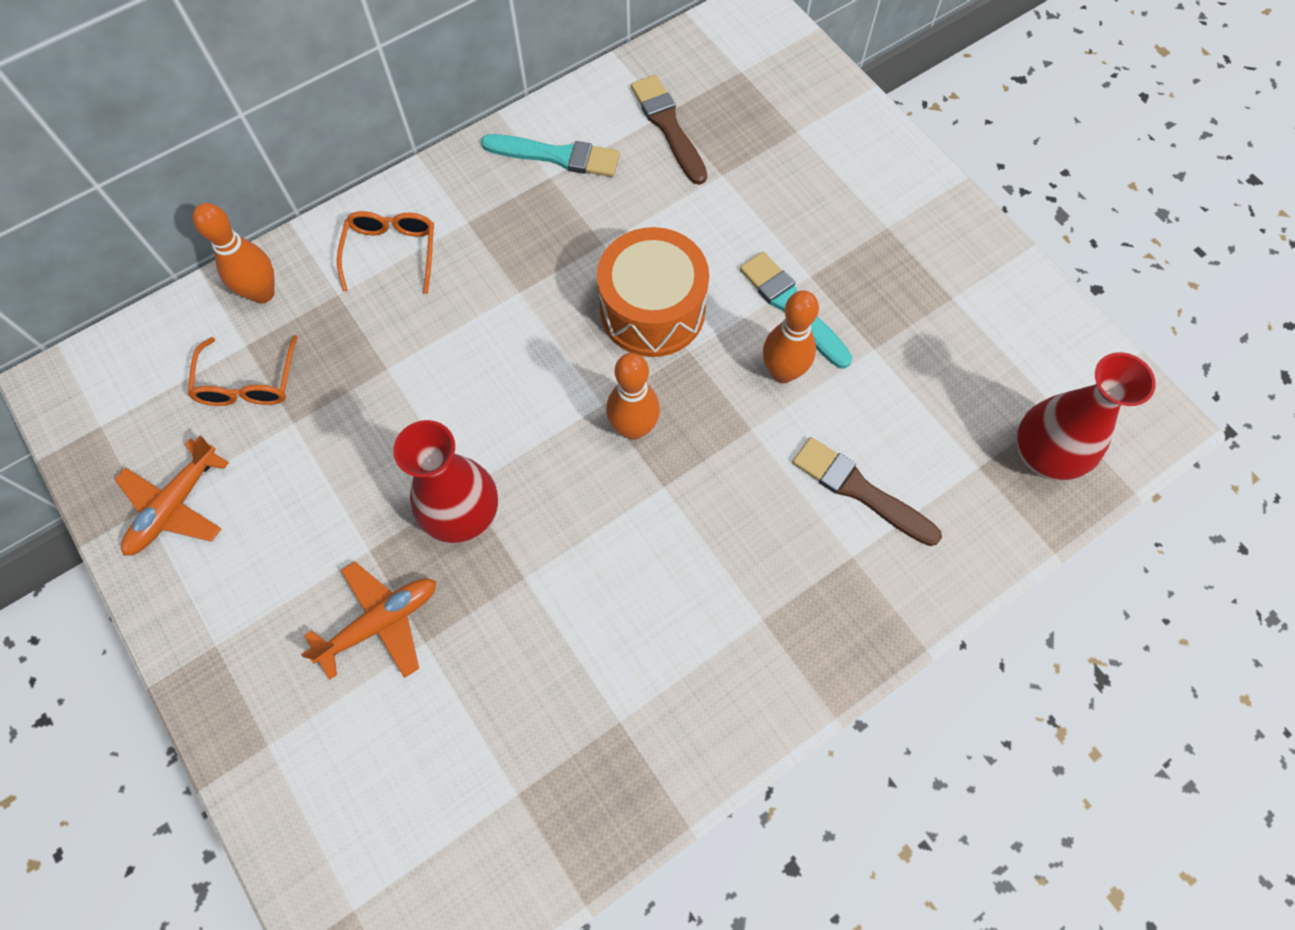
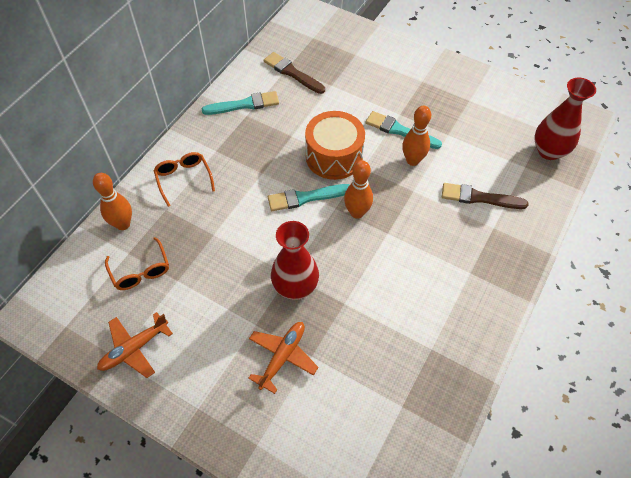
camera: 25 degrees left, 10 degrees down
orange plane [115,436,229,556] -> orange plane turned 45 degrees clockwise [97,312,173,378]
none -> turquoise brush [268,184,350,211]

